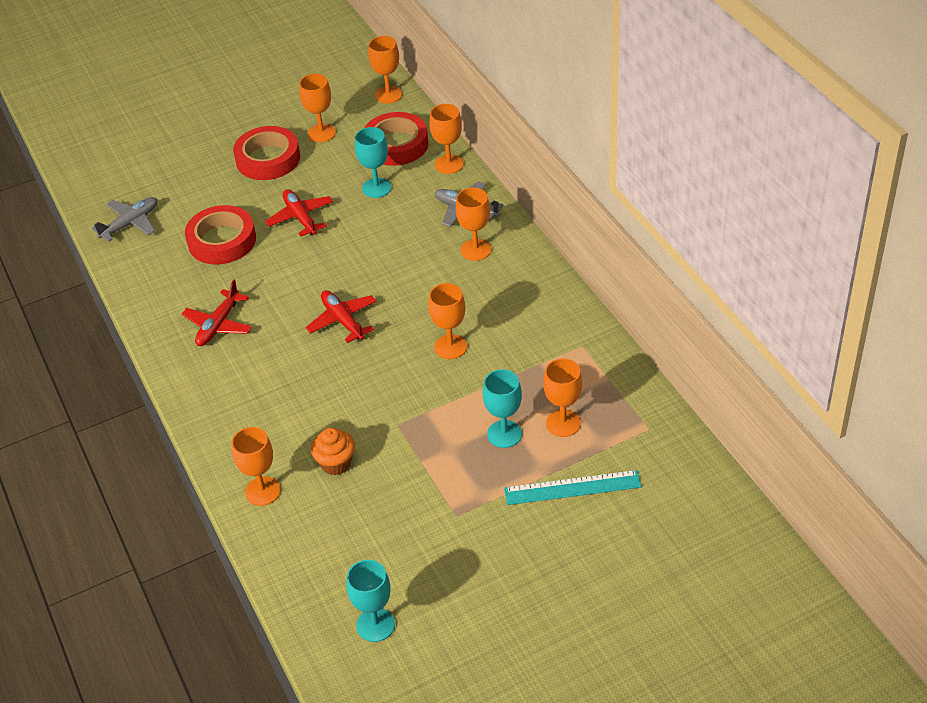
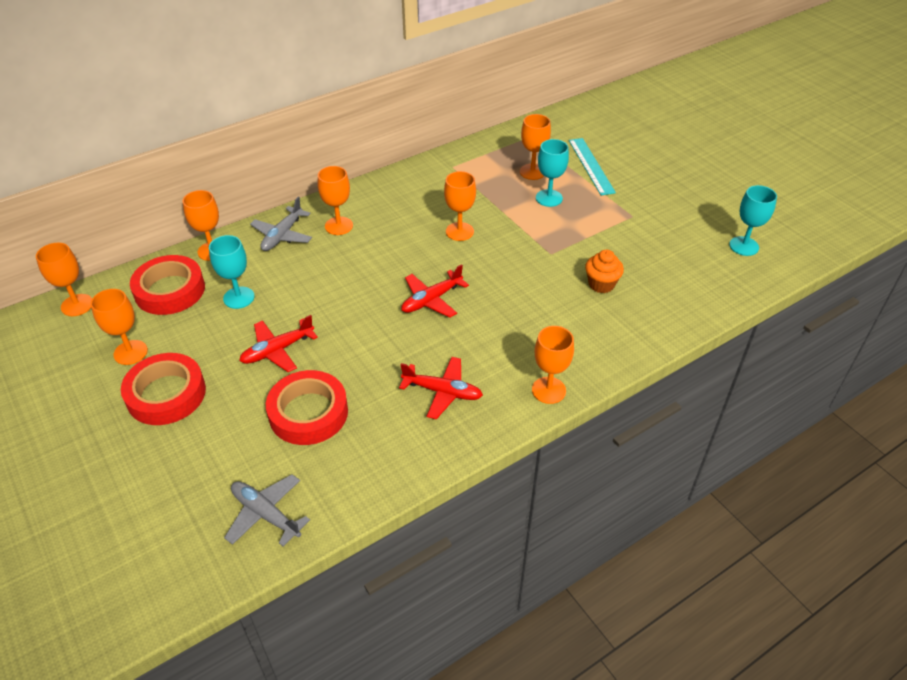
camera: 100 degrees left, 0 degrees up
orange goblet [231,427,281,506] -> orange goblet moved to [532,326,574,404]

